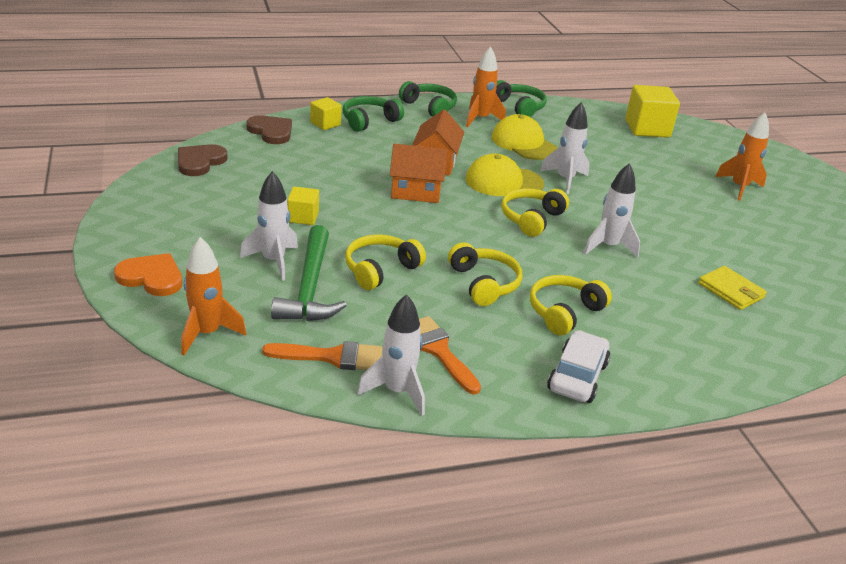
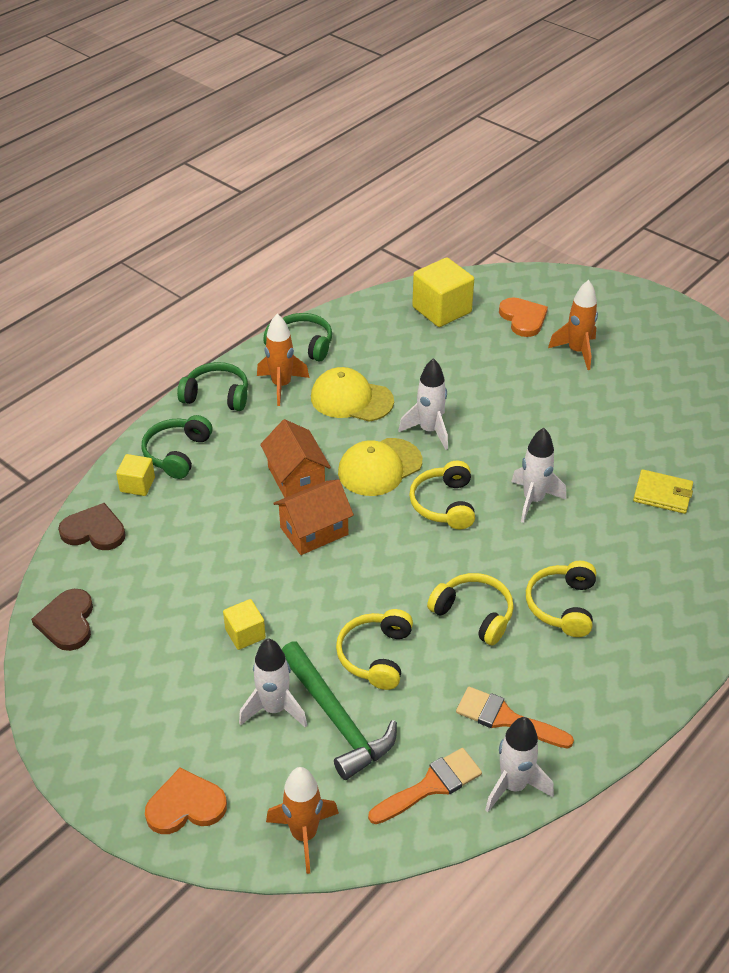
camera: 30 degrees left, 10 degrees up
white car [547,330,610,403] -> none
none -> orange heart [499,297,548,337]

